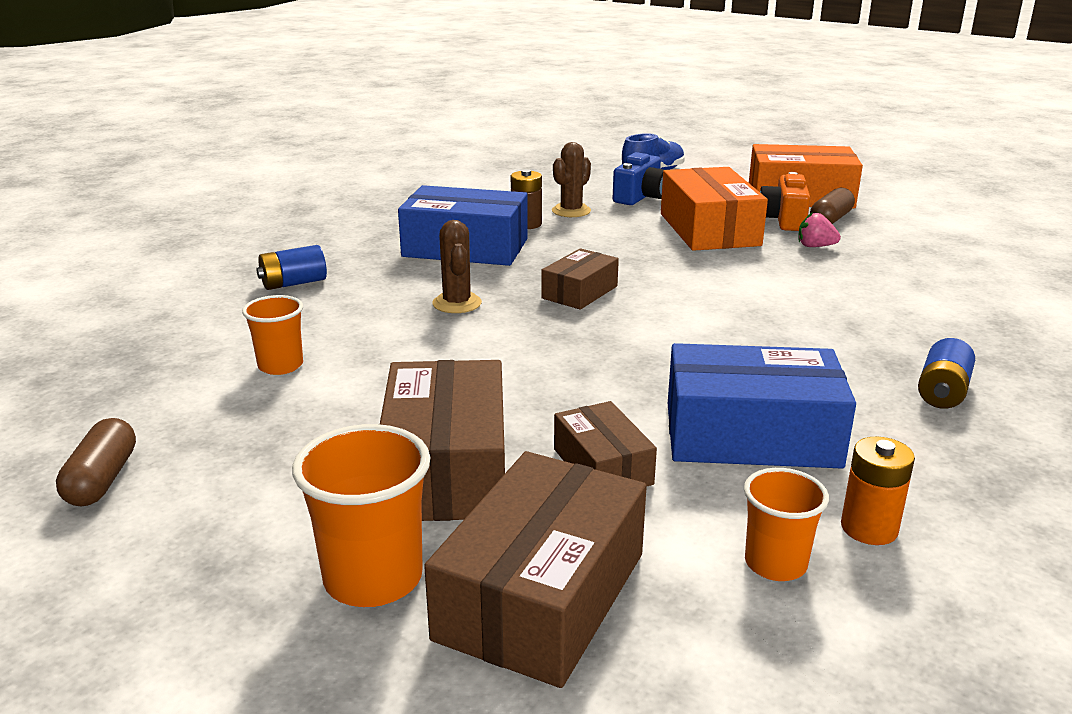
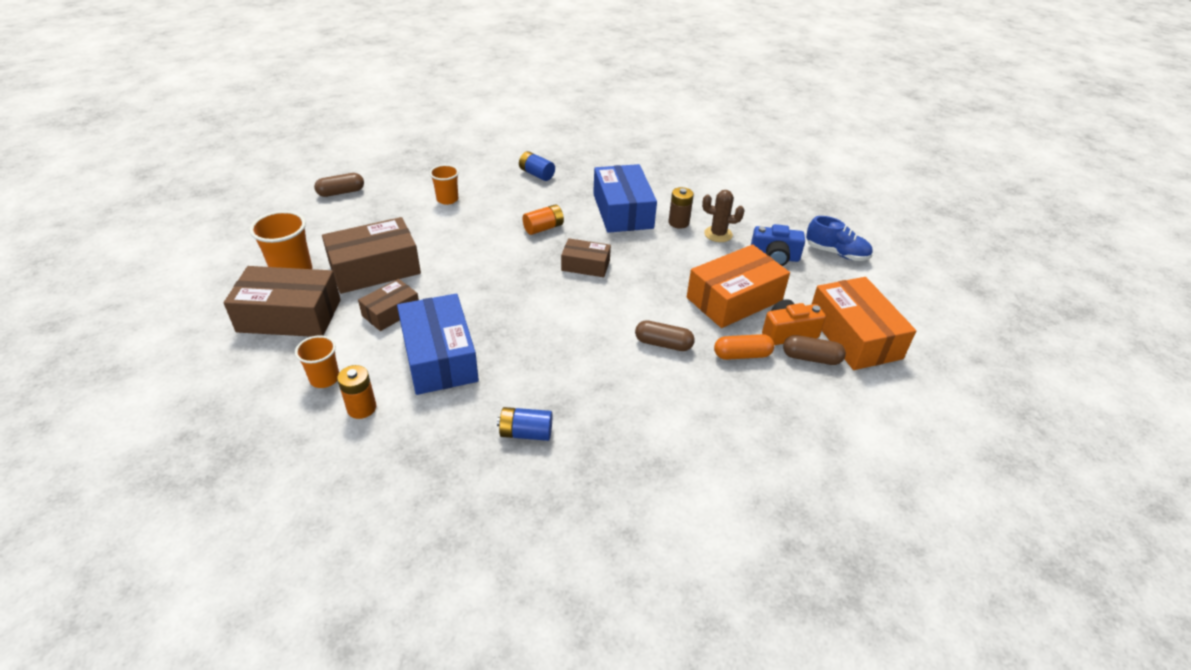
camera: 65 degrees right, 15 degrees up
brown cactus [432,220,482,313] -> orange battery [522,204,564,235]
pink strawberry [798,212,841,247] -> orange capsule [714,334,774,360]
none -> brown capsule [635,320,695,351]

